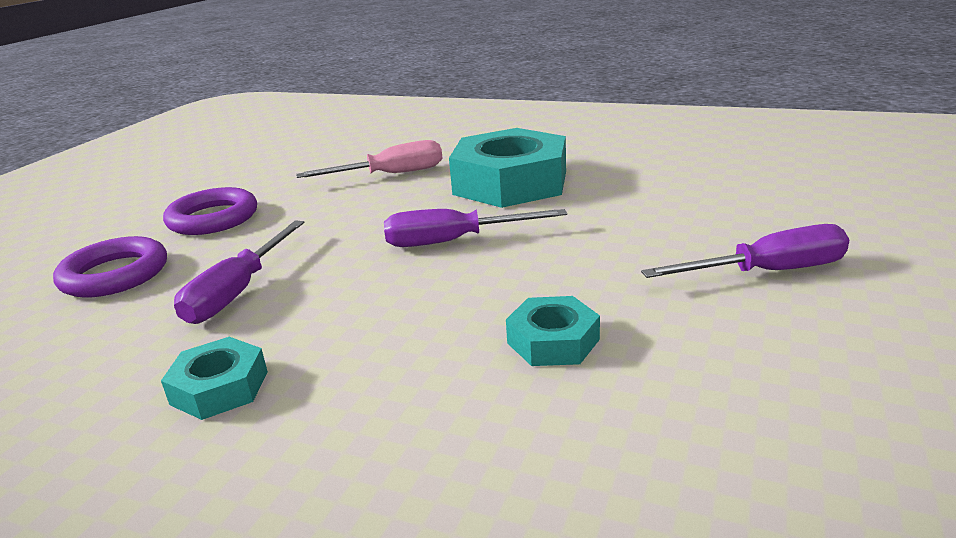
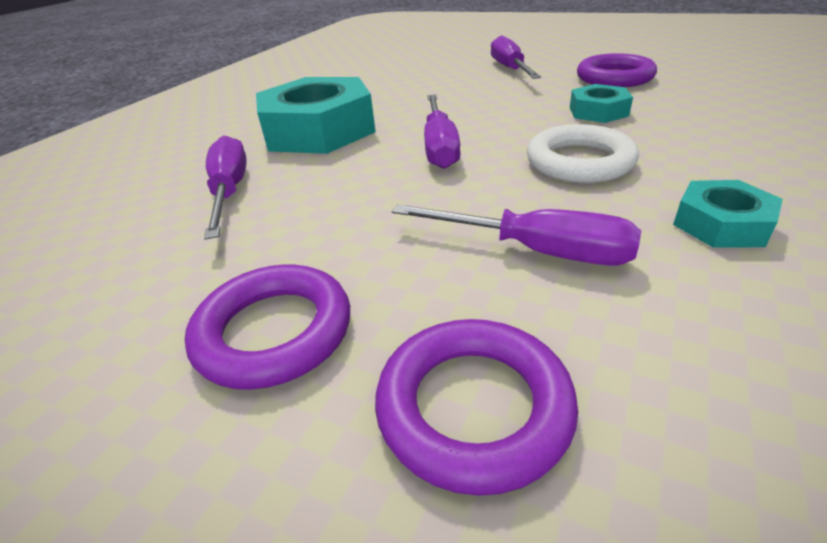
camera: 85 degrees left, 10 degrees up
pink screwdriver [296,140,442,178] -> purple screwdriver [204,135,247,240]
none -> white ring [527,124,639,183]
none -> purple ring [577,53,657,87]

